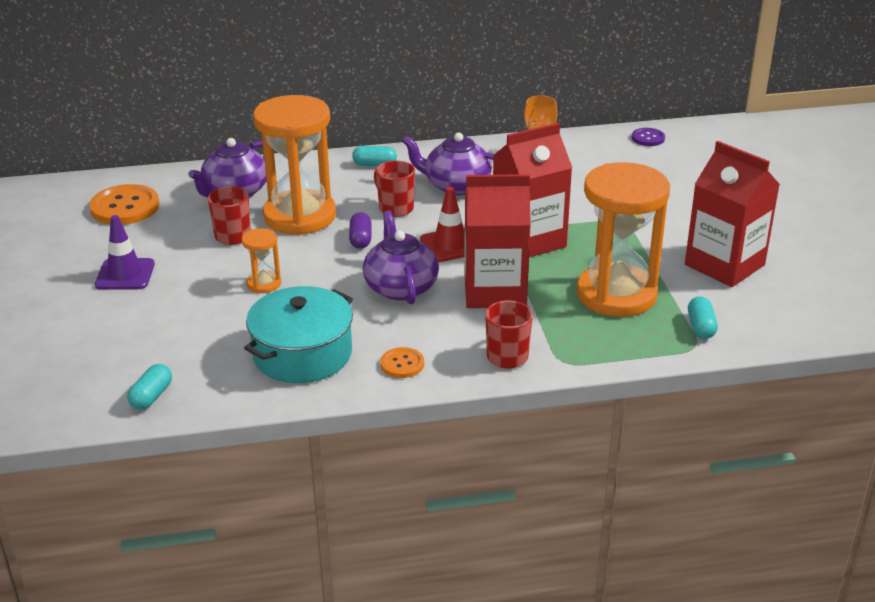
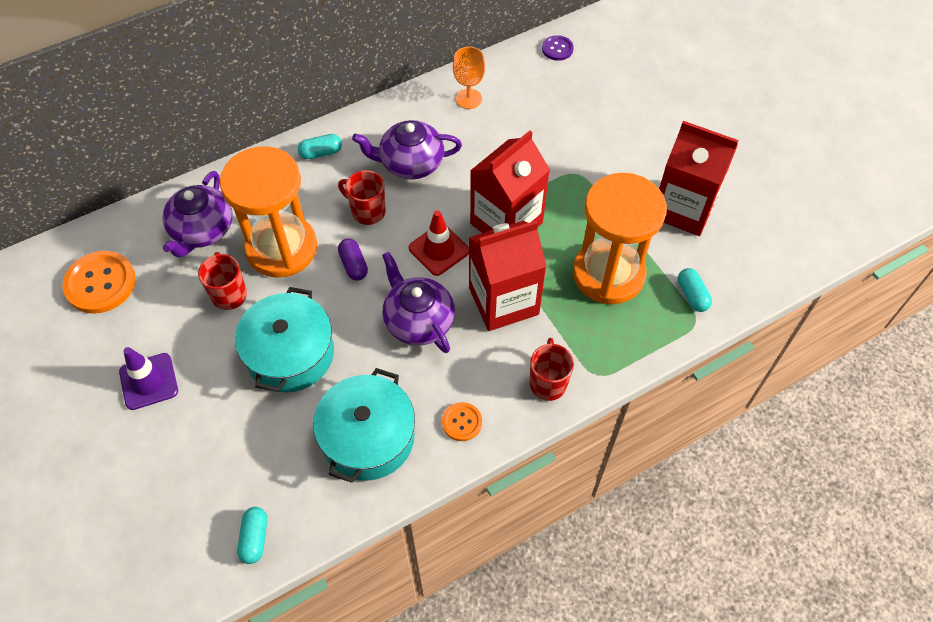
camera: 20 degrees left, 25 degrees up
orange hourglass [242,228,281,293] -> turquoise pot [235,287,334,393]

